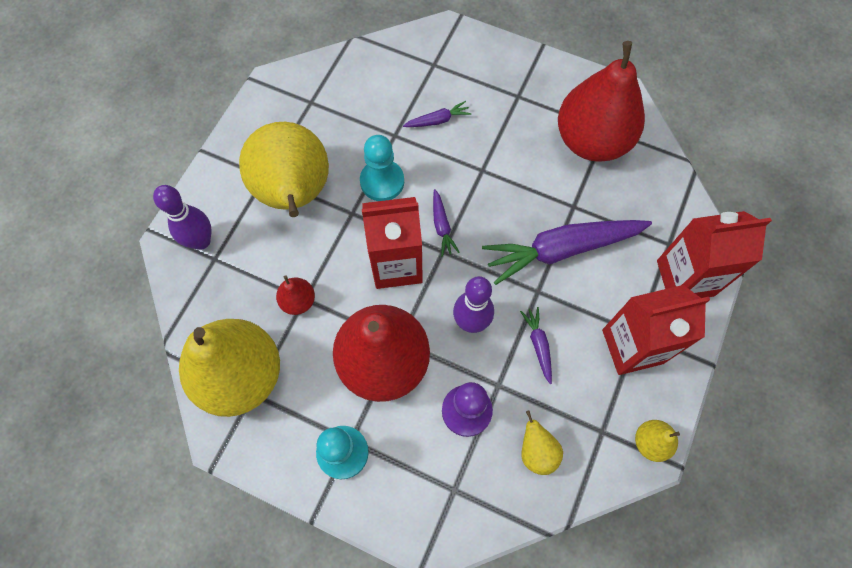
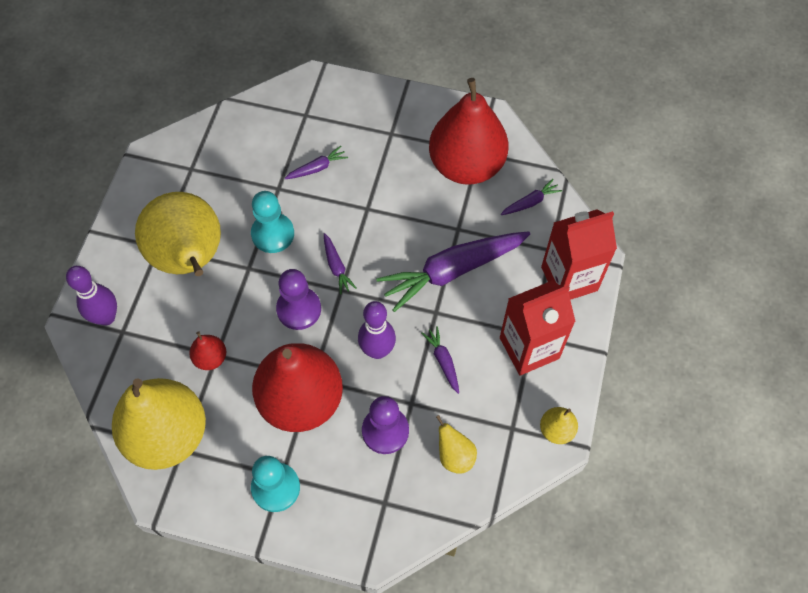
camera: 10 degrees left, 5 degrees down
red carton [362,197,423,289] -> purple pawn [276,269,321,330]
none -> purple carrot [501,179,562,215]

